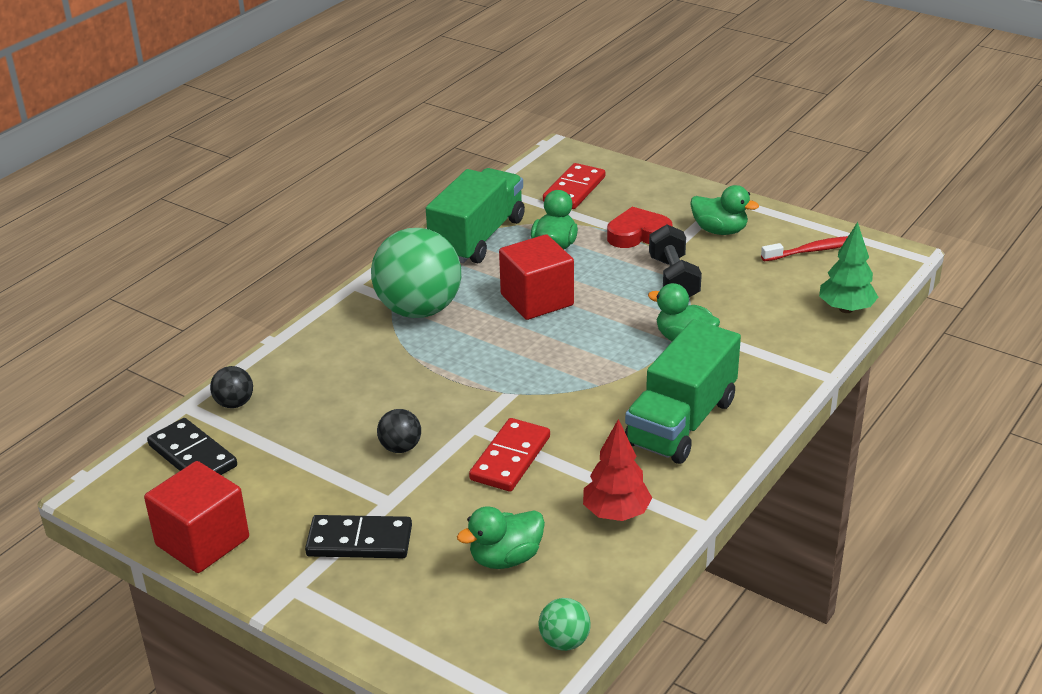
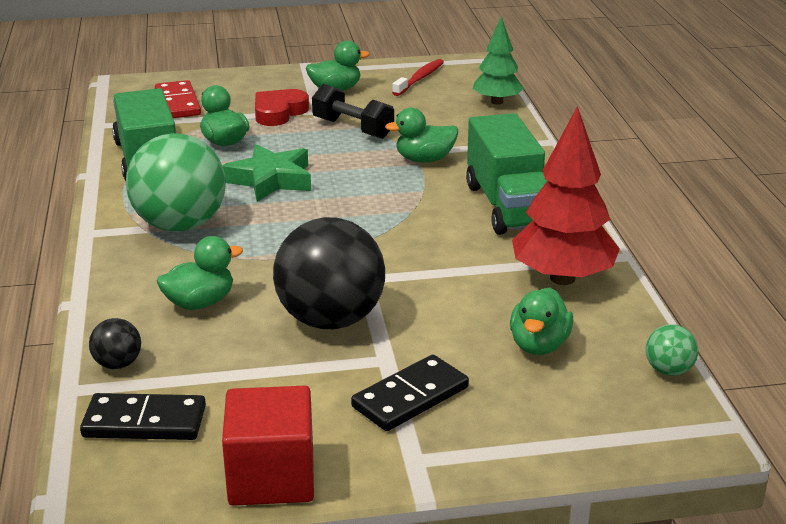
camera: 45 degrees left, 5 degrees down
black ball [377,409,421,453] -> black ball [273,217,385,329], size x2.30
red domino [469,418,550,492] -> none
red cube [499,234,574,320] -> green star [222,144,311,202]
red tree [583,419,652,521] -> red tree [512,106,620,285], size x1.58
none -> green duck [157,236,243,310]

